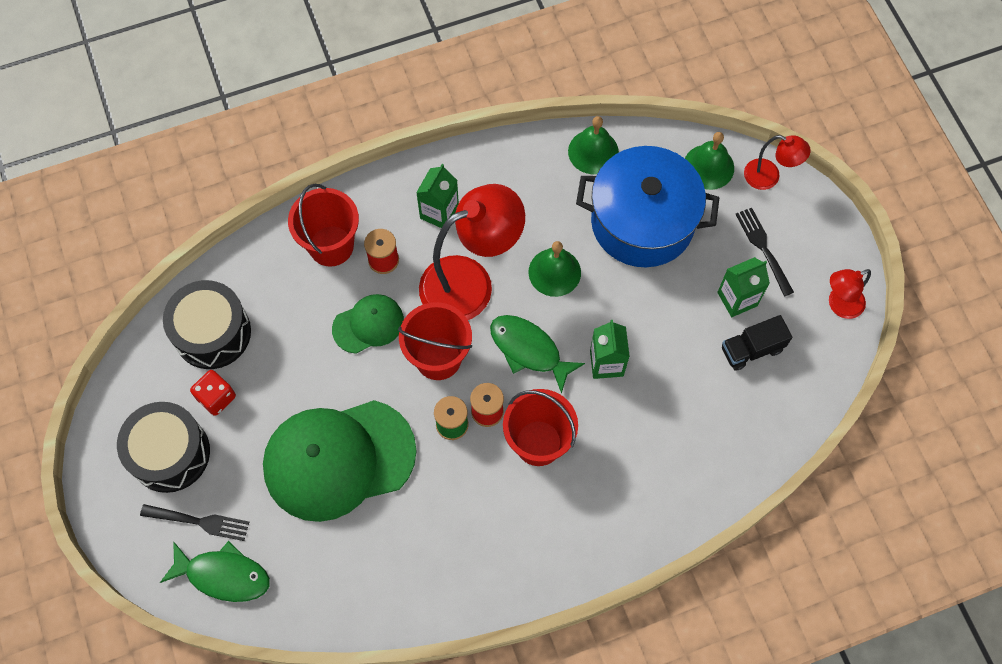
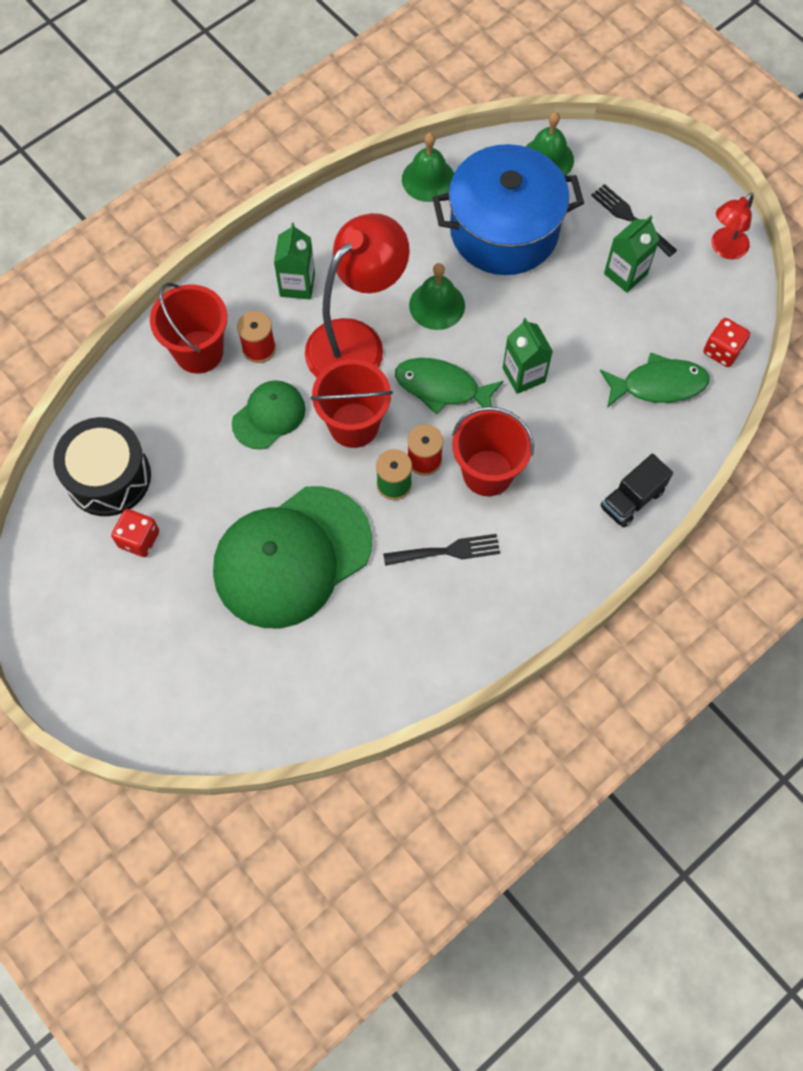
camera: 20 degrees left, 0 degrees up
black drum [117,402,210,493] -> none
black fork [140,504,249,541] -> black fork moved to [383,534,500,566]
green fish [160,541,270,602] -> green fish moved to [600,352,710,408]
black truck [722,315,792,371] -> black truck moved to [600,453,673,528]
red lamp [744,135,811,190] -> none
none -> red dice [703,318,750,367]

